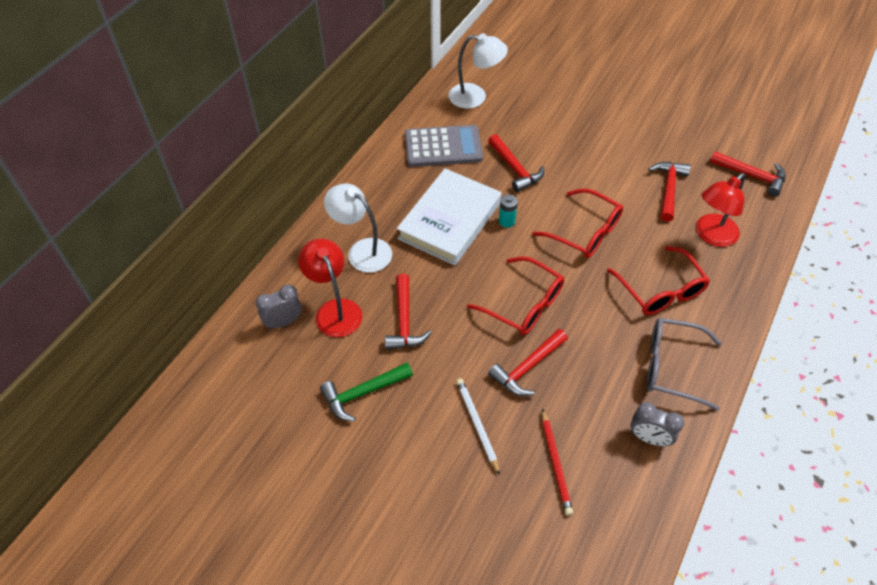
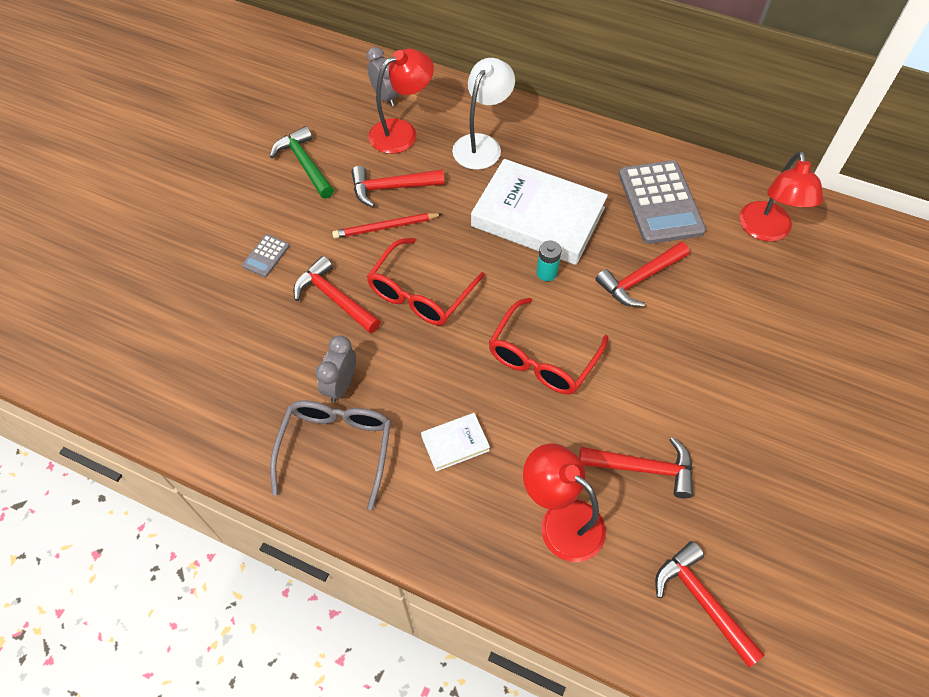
camera: 85 degrees right, 5 degrees up
white lamp [449,33,508,109] -> red lamp [740,151,823,242]
white pencil [456,378,500,475] -> grey calculator [242,234,290,277]
red pencil [542,409,573,515] -> red pencil moved to [332,213,442,238]
red glasses [607,246,710,315] -> white book [421,413,490,471]
grey clock [631,402,685,446] -> grey clock moved to [316,335,356,403]
red hammer [710,151,786,197] -> red hammer turned 120 degrees clockwise [655,541,765,668]

